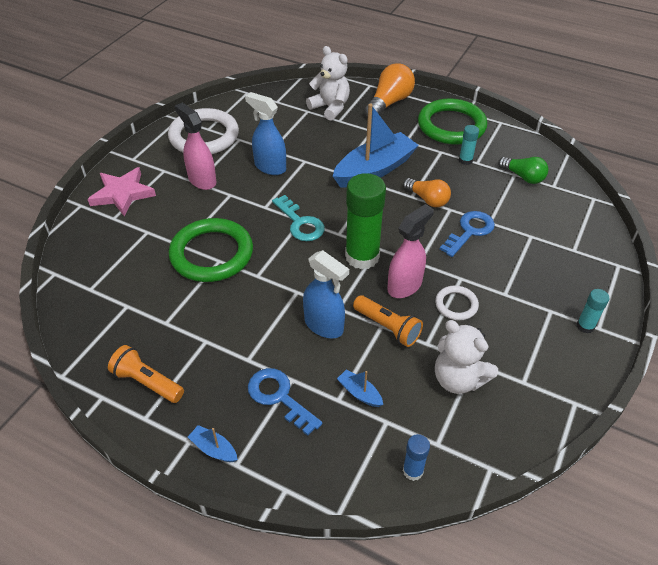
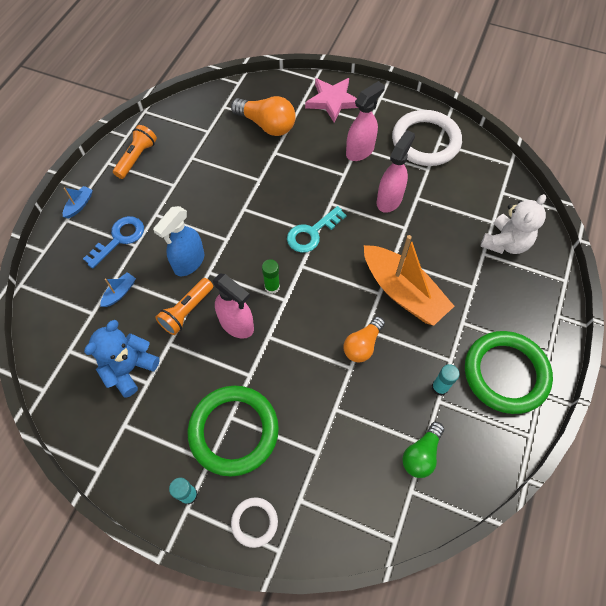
camera: 85 degrees right, 15 degrees up
green ring [169,218,253,282] -> green ring moved to [188,386,279,477]
blue spray bottle [245,92,286,175] -> pink spray bottle [377,130,415,213]
blue boat [333,103,419,188] -> orange boat [364,235,454,326]
green glue stick [345,173,386,269] -> green glue stick [262,259,280,294], size x0.47
orange light bulb [364,63,415,117] -> orange light bulb moved to [231,96,296,136]
blue glue stick [403,434,430,481] -> none
white ring [435,286,479,320] -> white ring moved to [231,497,278,548]
white teddy bear [435,320,498,394] -> blue teddy bear [84,320,160,398]
blue key [440,211,495,257] -> none

